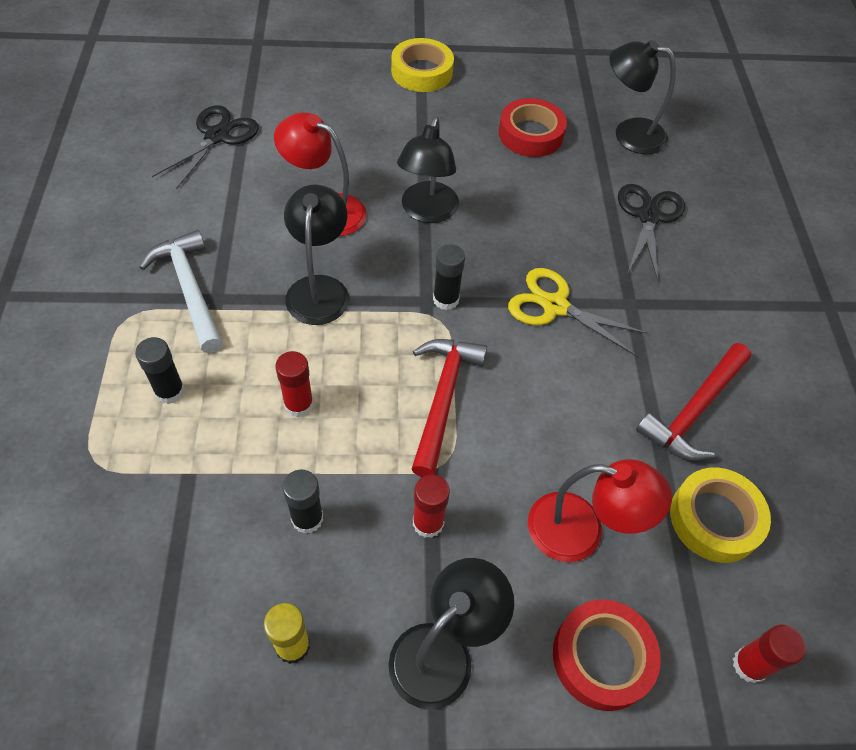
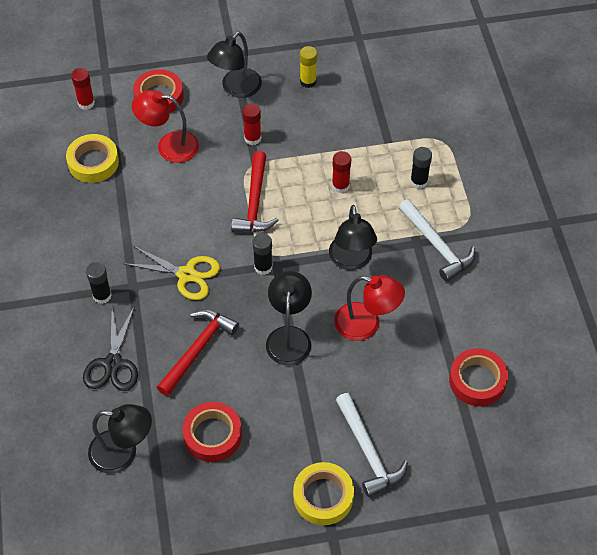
camera: 175 degrees right, 0 degrees up
black scissors [152,105,259,190] -> red tape [449,348,508,406]
black glue stick [282,469,323,534] -> black glue stick moved to [86,262,112,304]
red hammer [636,343,751,461] -> red hammer moved to [156,309,239,396]
none -> white hammer [336,393,408,497]

